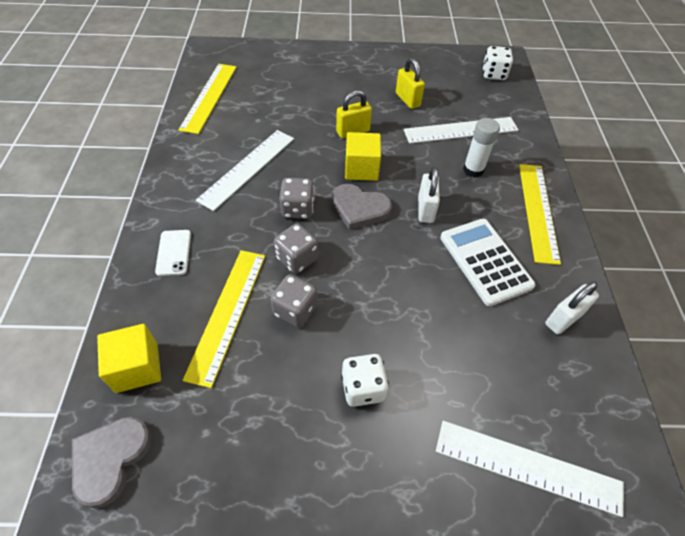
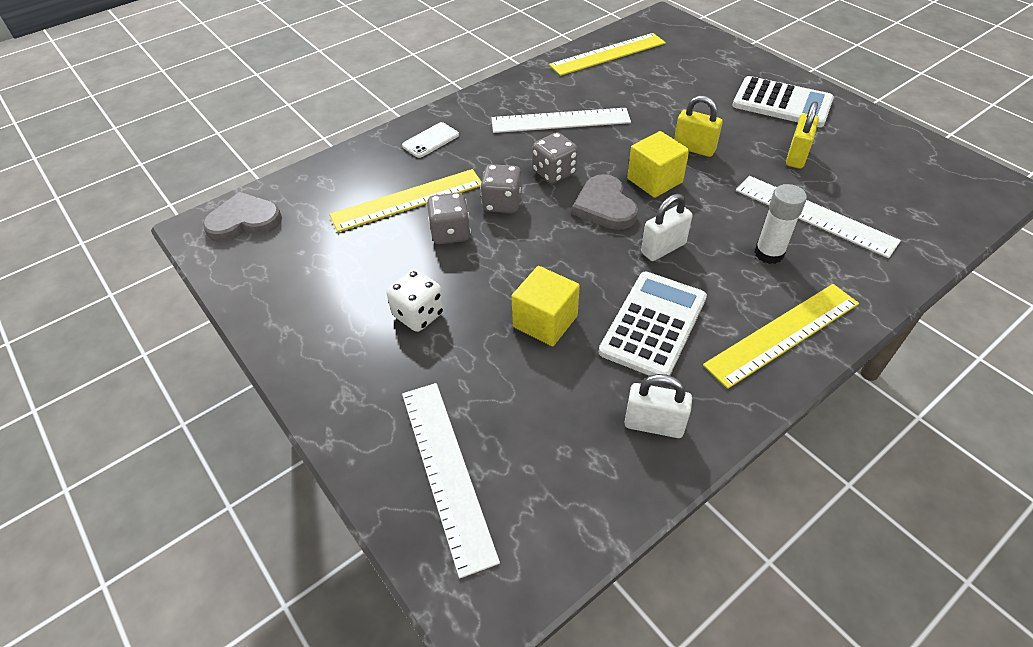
camera: 55 degrees right, 5 degrees down
yellow cube [97,324,161,393] -> yellow cube moved to [511,266,580,346]
white dice [482,46,513,80] -> none
none -> white calculator [732,76,834,127]

